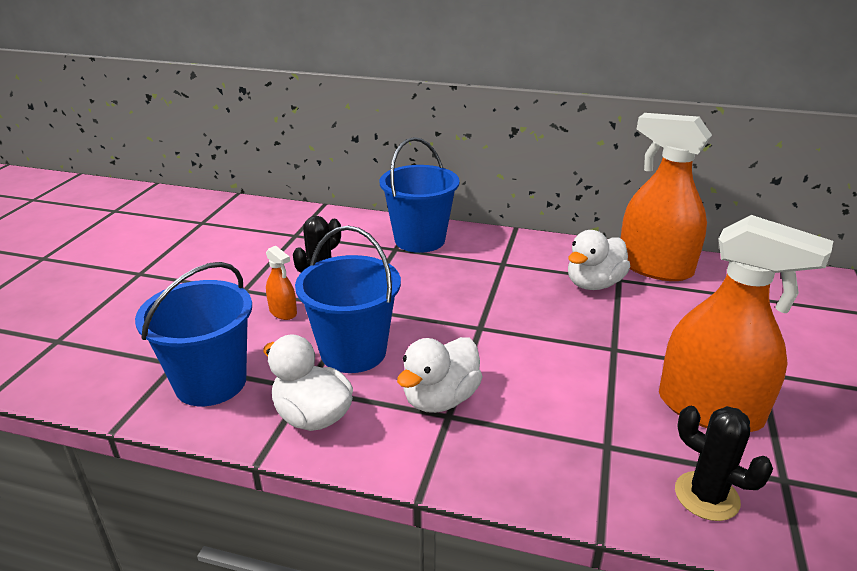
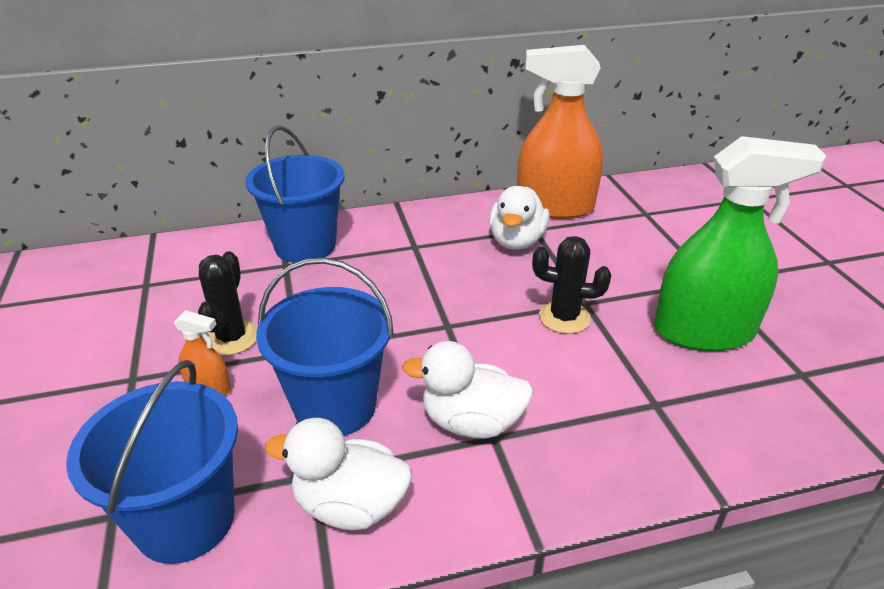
camera: 30 degrees left, 5 degrees up
white duck [397,337,483,413] -> white duck turned 90 degrees clockwise [402,341,534,439]
orange spray bottle [659,215,833,432] -> green spray bottle [654,136,826,351]
black cactus [675,406,773,521] -> black cactus moved to [532,236,611,334]

